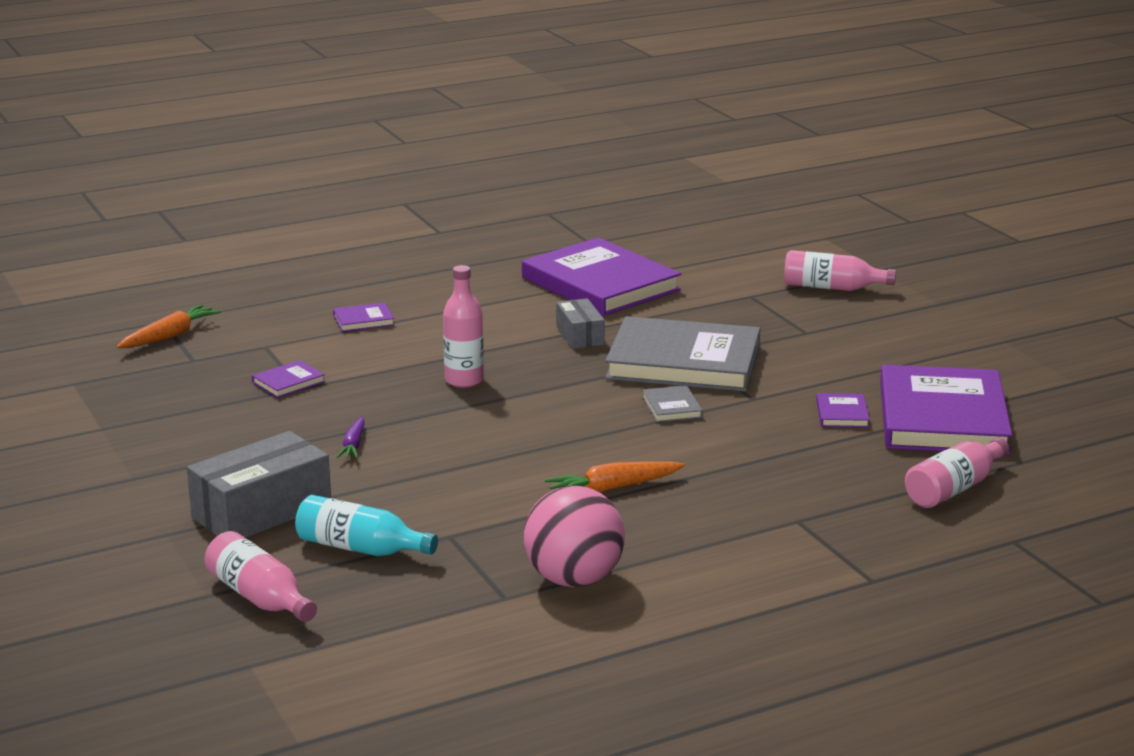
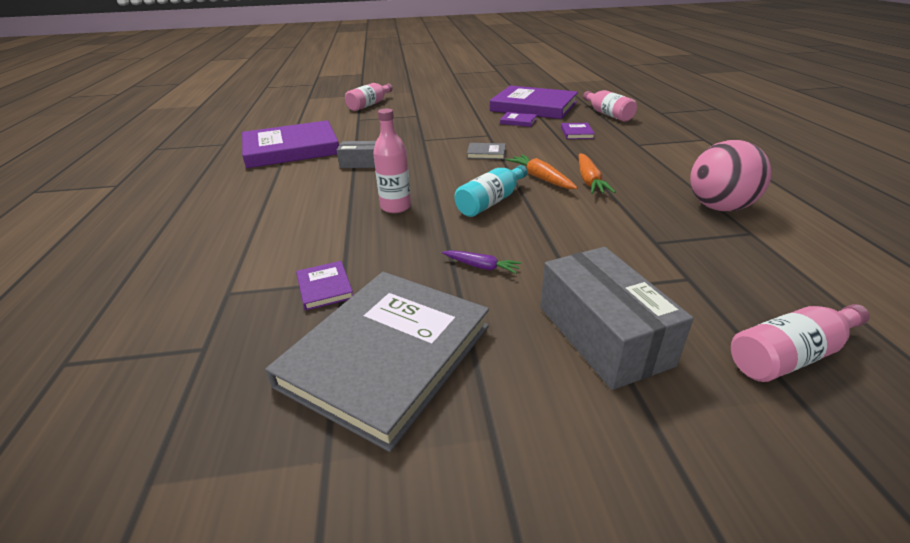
camera: 70 degrees left, 10 degrees up
orange carrot [116,304,221,348] -> orange carrot moved to [506,154,578,189]
turquoise bottle [295,495,438,556] -> turquoise bottle moved to [455,165,527,217]
purple book [333,302,394,332] -> purple book moved to [561,123,595,139]
grey book [605,316,760,392] -> grey book moved to [265,272,489,452]

